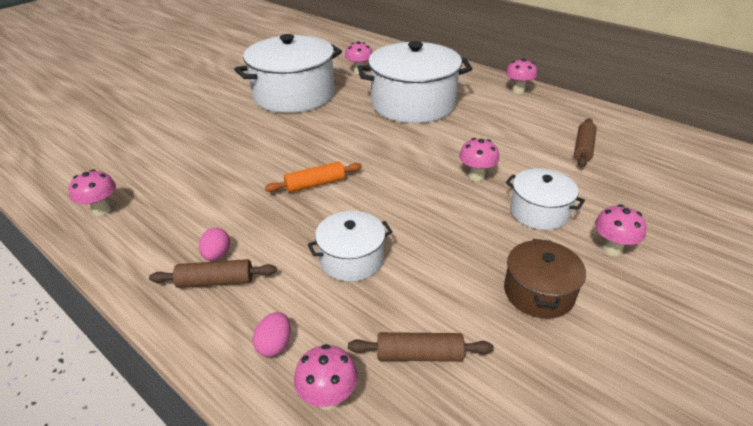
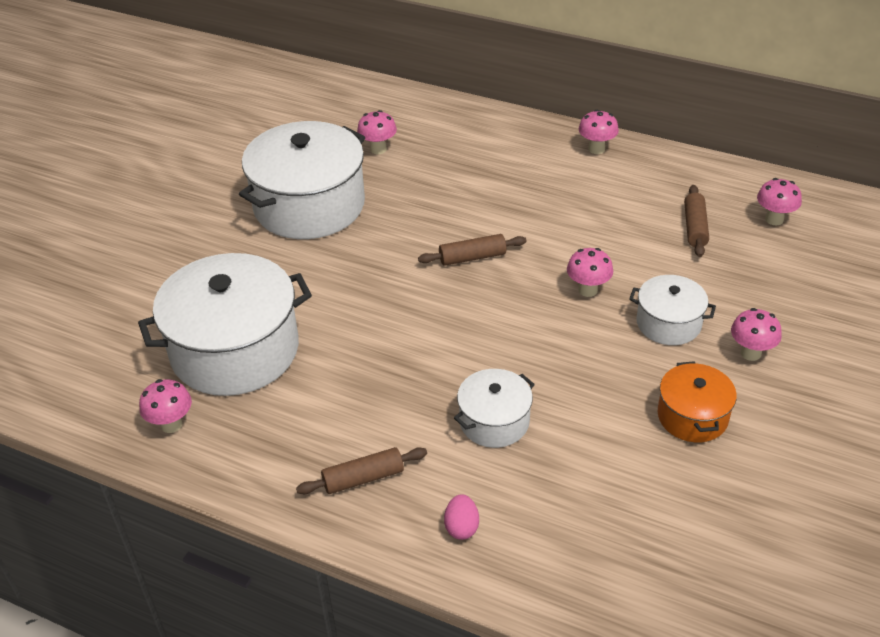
camera: 15 degrees left, 5 degrees up
pink egg [199,228,230,261] -> none
orange rolling pin [265,162,362,193] -> none
pink mushroom [294,344,358,410] -> pink mushroom moved to [757,178,802,225]
brown rolling pin [348,332,494,362] -> brown rolling pin moved to [418,234,526,266]
white pot [358,41,473,123] -> white pot moved to [138,253,312,396]
brown pot [504,239,586,319] -> orange pot [658,361,737,442]

